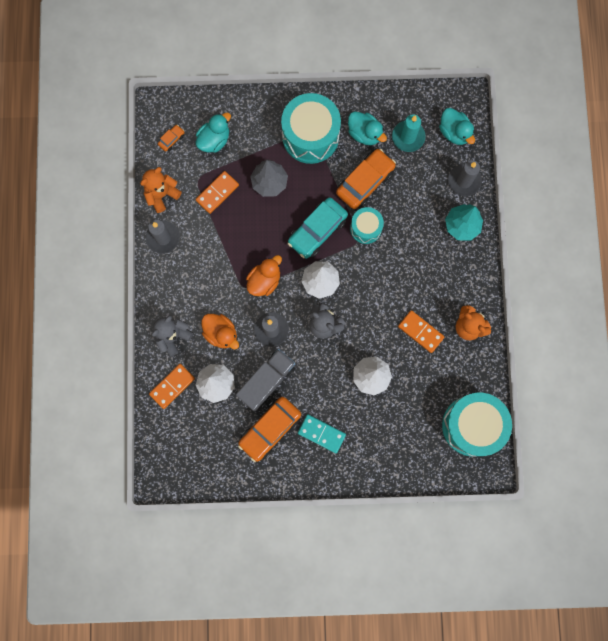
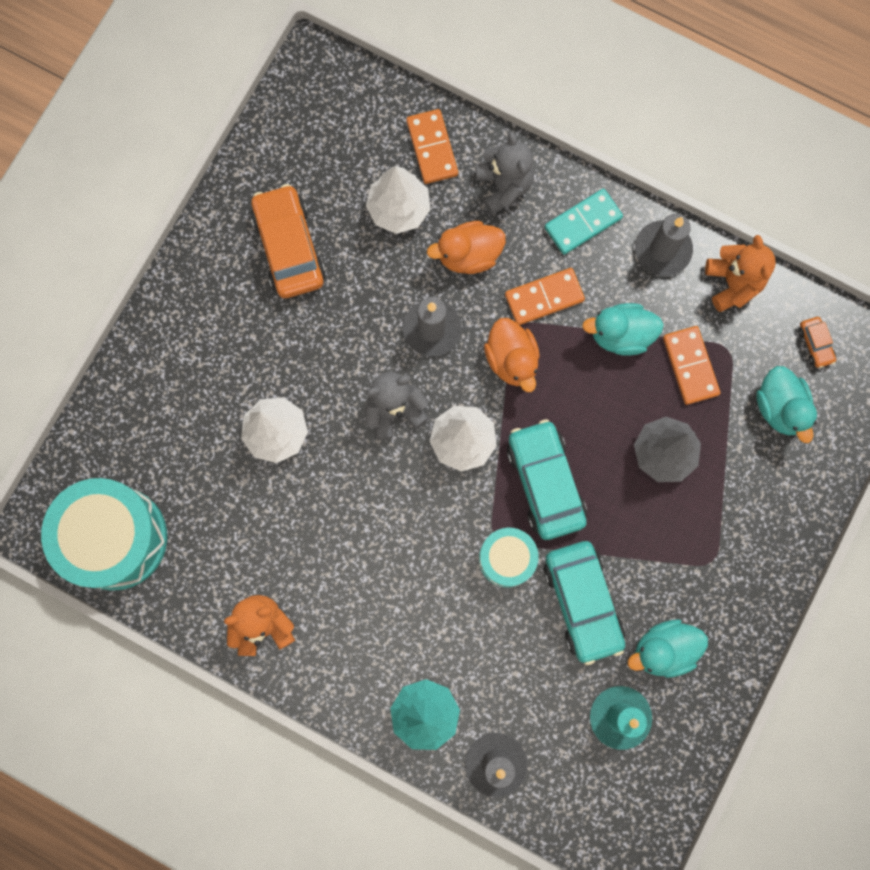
camera: 120 degrees right, 0 degrees up
grey truck [236,349,295,412] -> none
turquoise drum [281,93,341,164] -> none
turquoise domino [298,414,346,453] -> turquoise domino moved to [545,188,623,255]
orange car [336,149,396,209] -> turquoise car [543,541,626,665]
orange domino [398,310,444,353] -> orange domino moved to [505,268,585,325]
turquoise duck [439,108,475,145] -> turquoise duck moved to [582,303,664,356]

